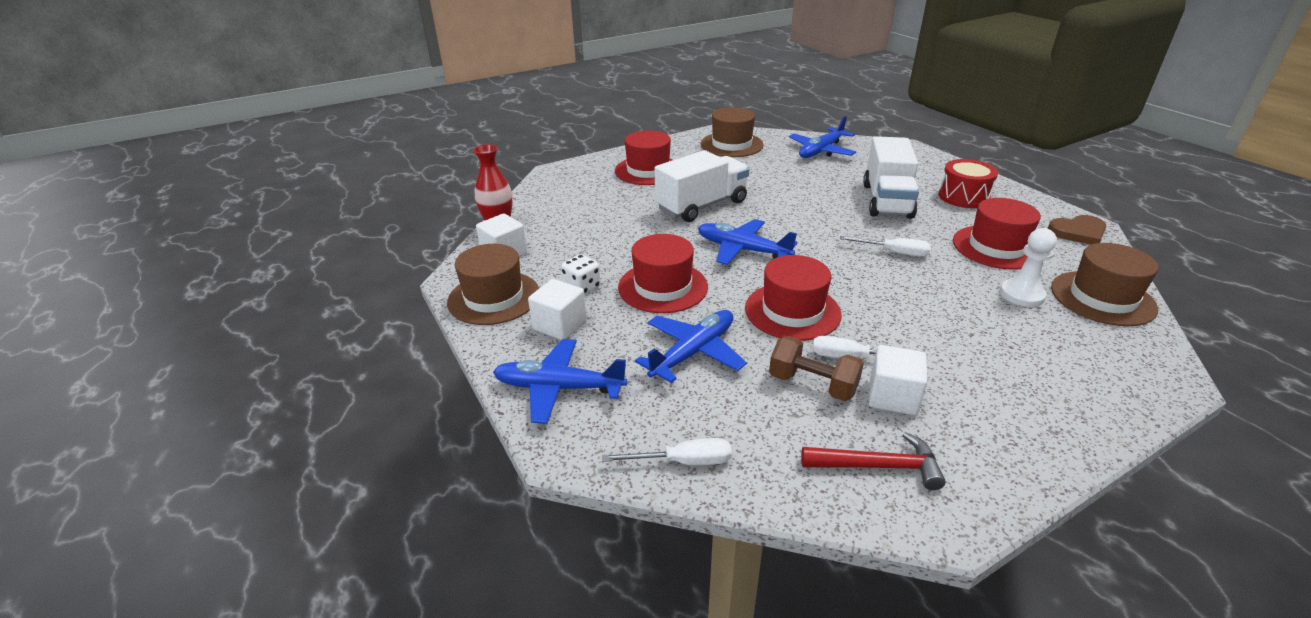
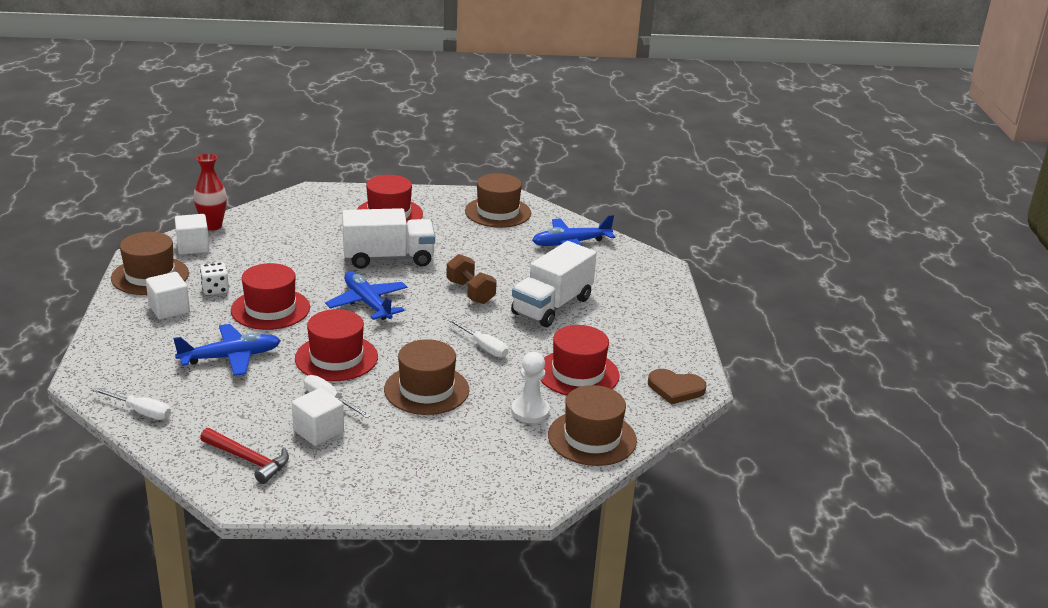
camera: 25 degrees right, 5 degrees down
blue plane [493,339,627,424] -> none
brown dumbbell [769,336,864,401] -> brown dumbbell moved to [446,254,497,304]
red drum [938,159,998,208] -> none
none -> brown hat [384,339,469,415]

